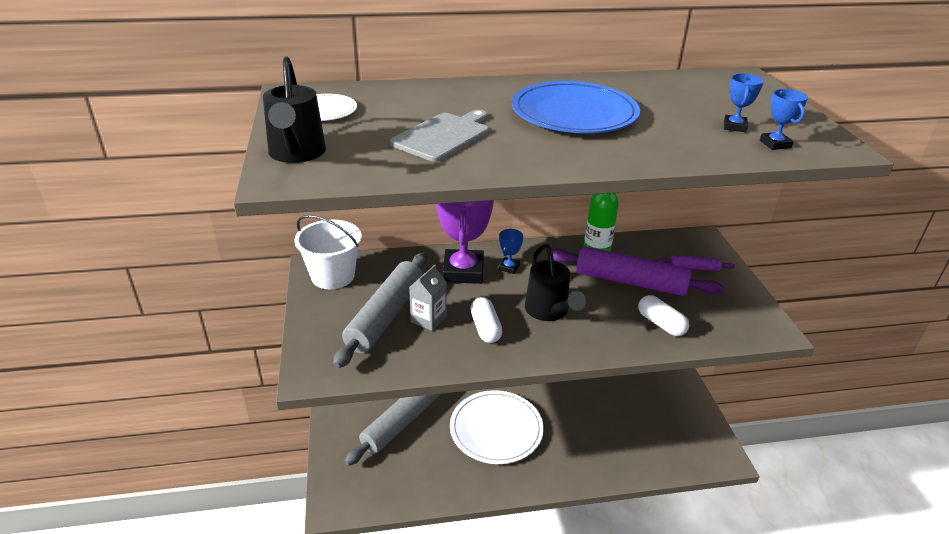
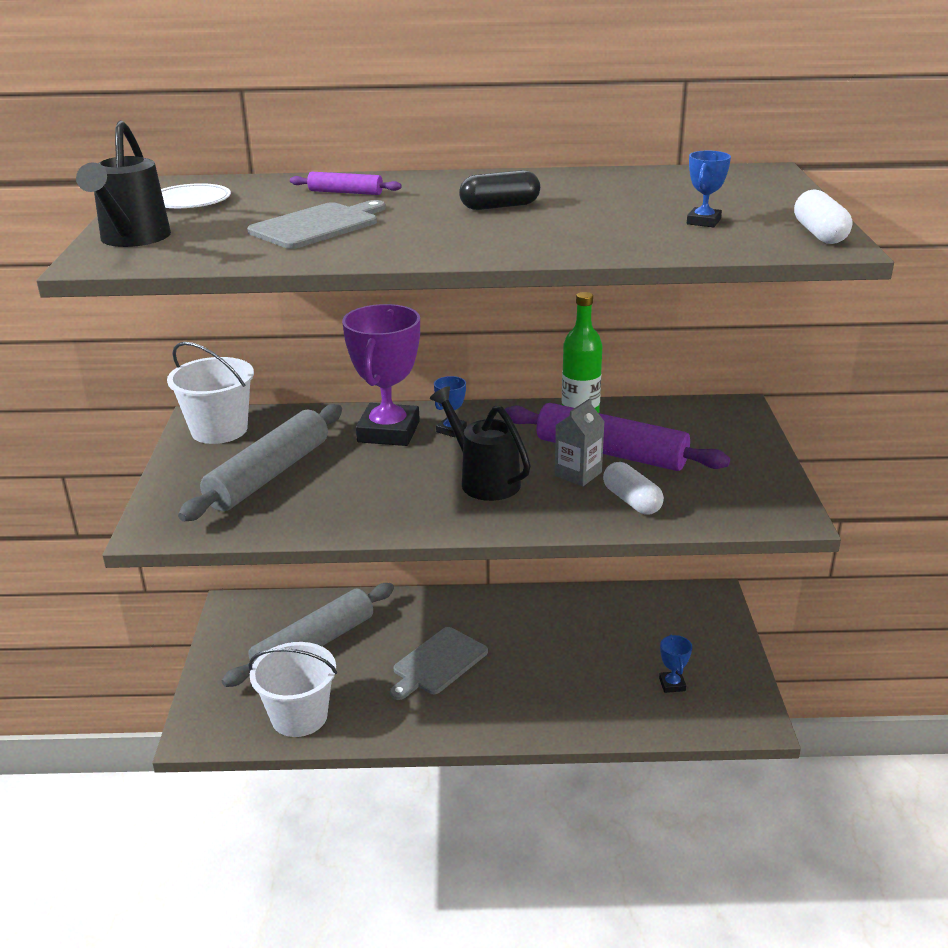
camera: 10 degrees right, 5 degrees down
grey carton [409,265,447,331] -> grey carton moved to [555,398,605,486]
white plate [450,390,544,464] -> grey cutting board [390,627,488,700]
white capsule [470,297,503,343] -> white capsule moved to [794,189,852,244]
blue plate [512,81,640,133] -> black capsule [459,170,540,210]
black watering can [525,244,586,321] -> black watering can turned 150 degrees clockwise [430,386,531,501]
purple rolling pin [657,255,735,271] -> purple rolling pin moved to [290,172,402,195]
blue trophy [760,89,808,150] -> blue trophy moved to [659,635,692,693]
none -> white bucket [248,642,337,737]

